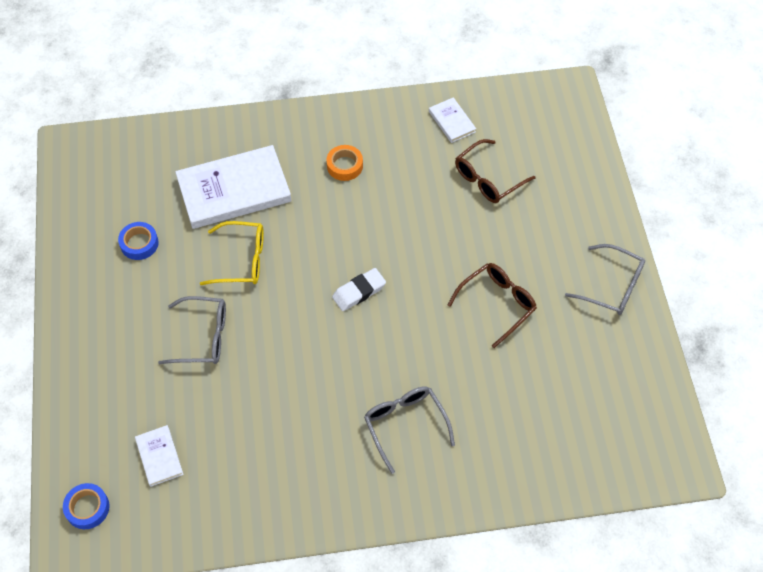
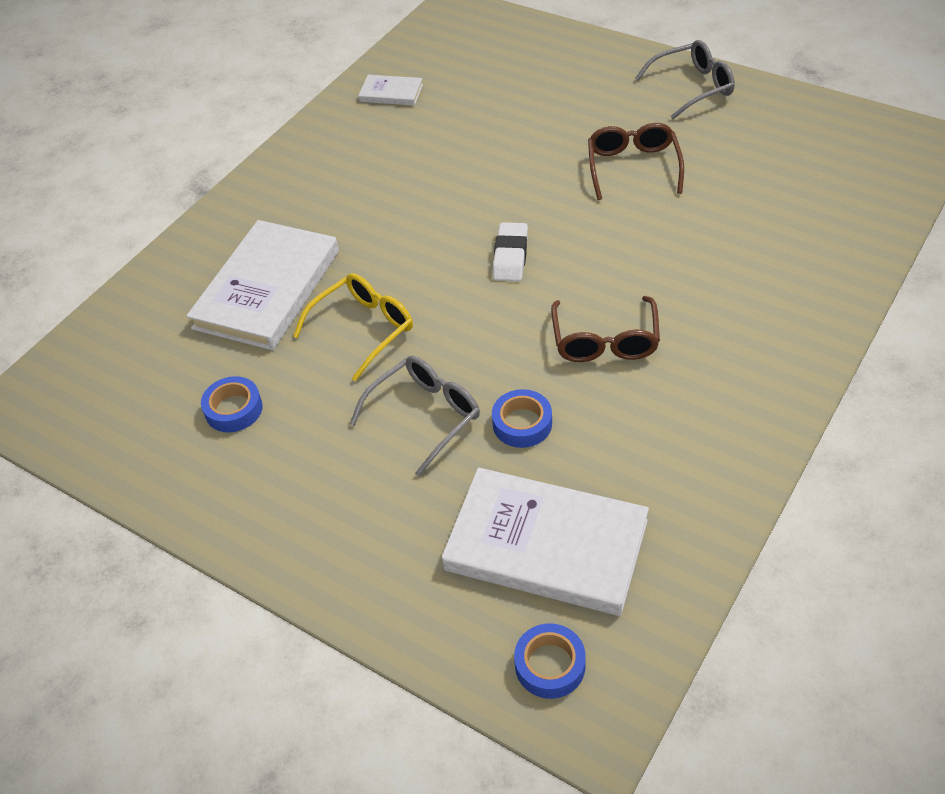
camera: 45 degrees left, 10 degrees down
white book [135,425,184,487] -> white book [442,468,649,616], size x2.15
orange tape [326,145,363,181] -> none
grey glasses [364,386,455,474] -> none
brown glasses [455,139,535,203] -> brown glasses moved to [551,296,660,362]
none -> blue tape [492,389,552,448]

